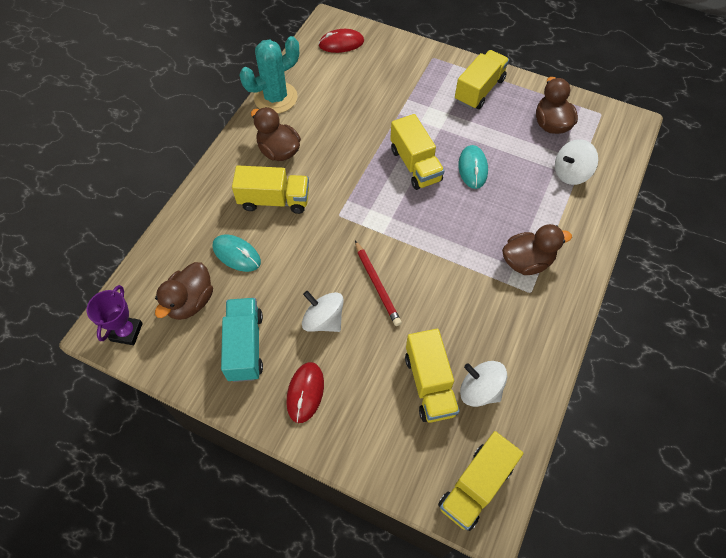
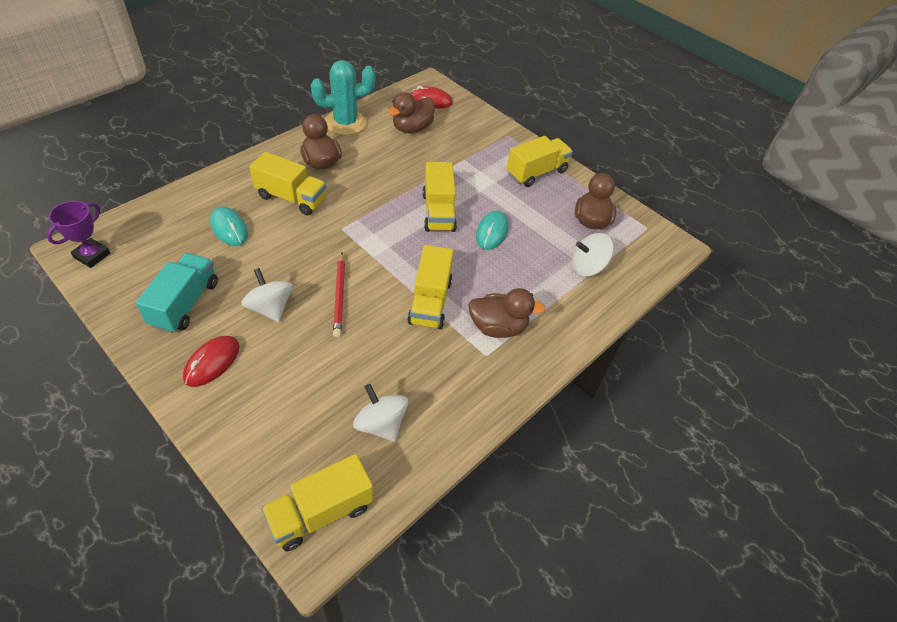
camera: 15 degrees right, 10 degrees down
brown duck [155,262,213,320] -> brown duck moved to [388,92,435,133]
yellow truck [405,329,460,423] -> yellow truck moved to [407,245,453,329]

